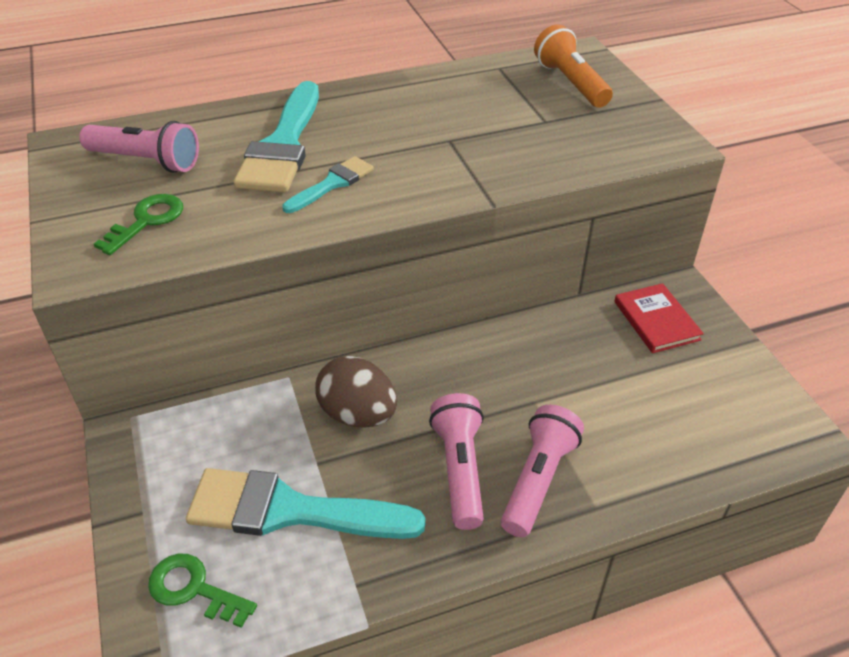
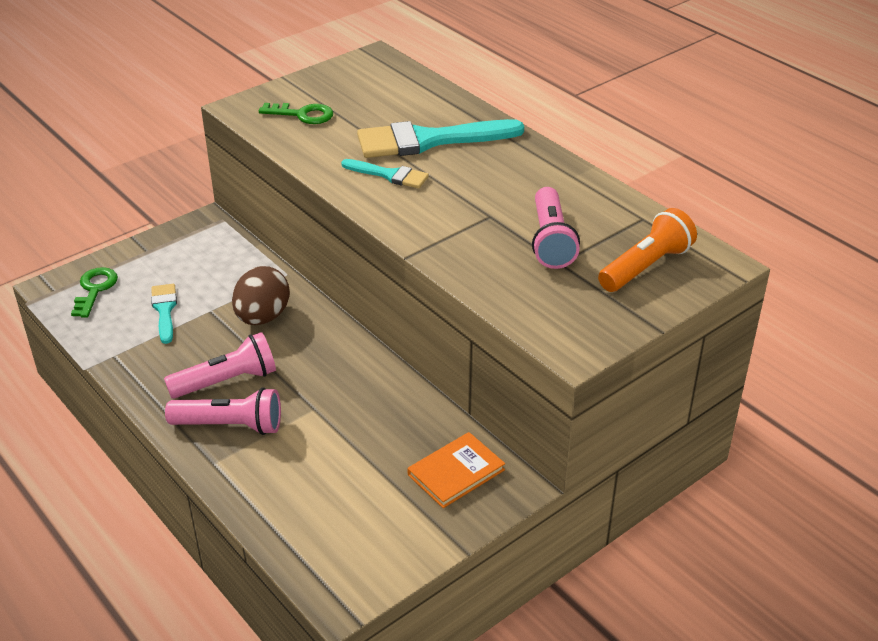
camera: 70 degrees right, 5 degrees down
pink flashlight [79,121,199,173] -> pink flashlight moved to [532,187,580,269]
turquoise brush [186,468,426,539] -> turquoise brush [151,284,177,344], size x0.52
red book [614,283,704,353] -> orange book [408,432,505,508]

